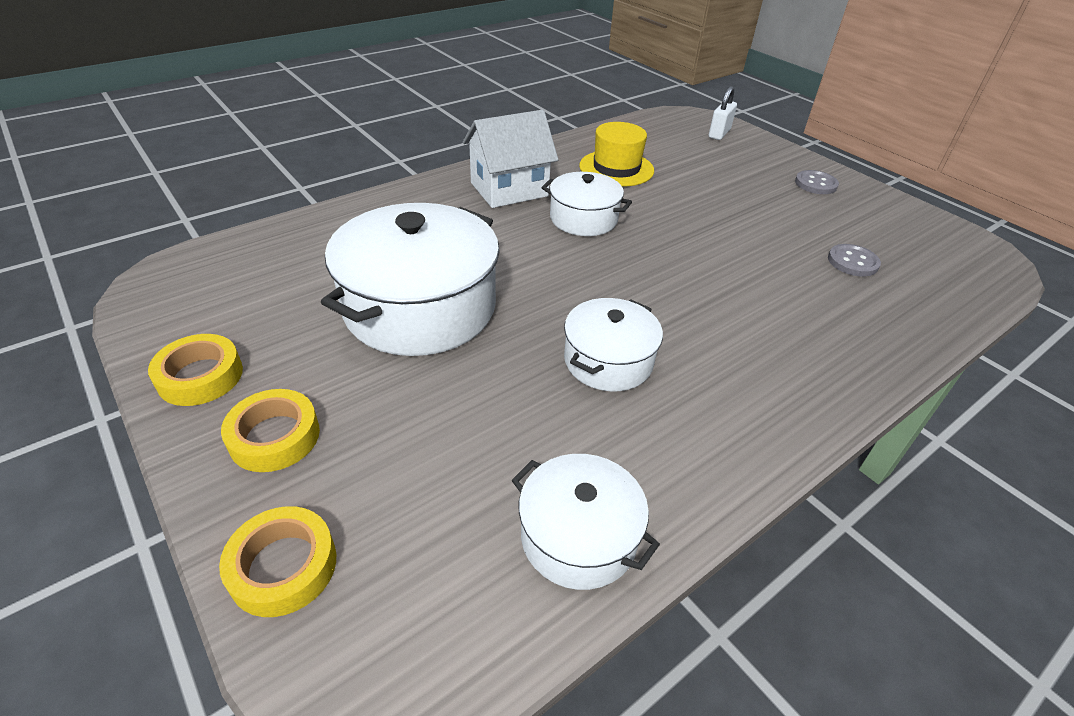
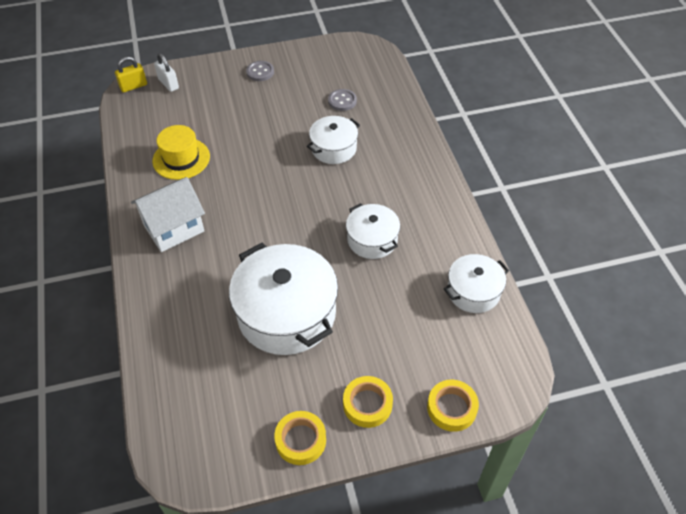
camera: 65 degrees left, 10 degrees up
white house [463,110,558,208] -> white house turned 60 degrees clockwise [131,177,205,252]
white pot [542,172,632,236] -> white pot moved to [307,116,360,164]
none -> yellow padlock [115,56,147,93]

